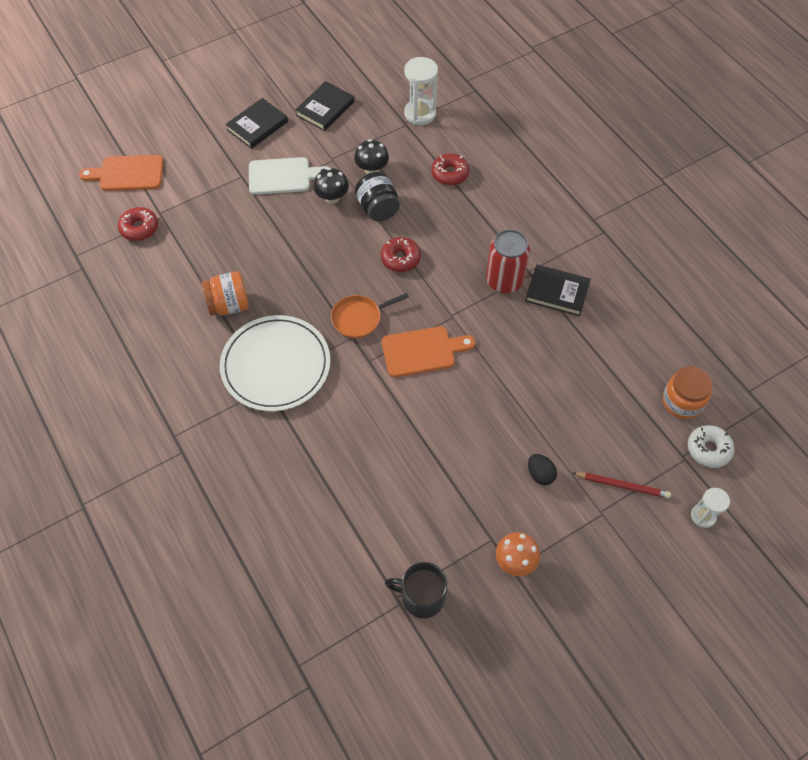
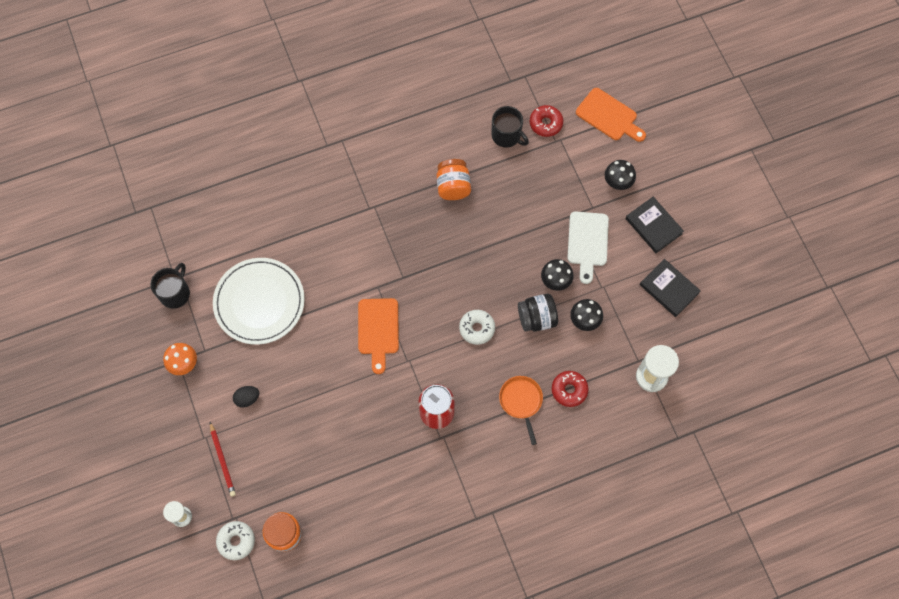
camera: 100 degrees right, 10 degrees up
orange cutting board [79,155,164,191] -> orange cutting board turned 120 degrees clockwise [576,88,646,142]
white plate [220,315,330,411] -> white plate moved to [213,258,305,345]
orange pan [331,293,409,338] -> orange pan moved to [499,376,543,445]
red donut [381,237,421,272] -> white donut [459,310,495,345]
black book [525,264,591,316] -> none
red pencil [573,472,671,499] -> red pencil turned 45 degrees counterclockwise [210,422,236,497]
none -> black mug [491,106,529,148]
none -> black mushroom [605,160,636,190]

